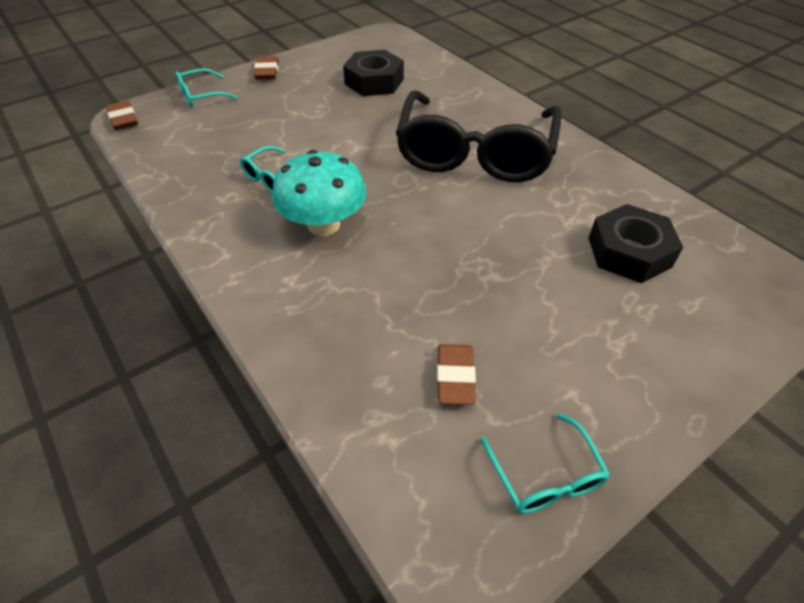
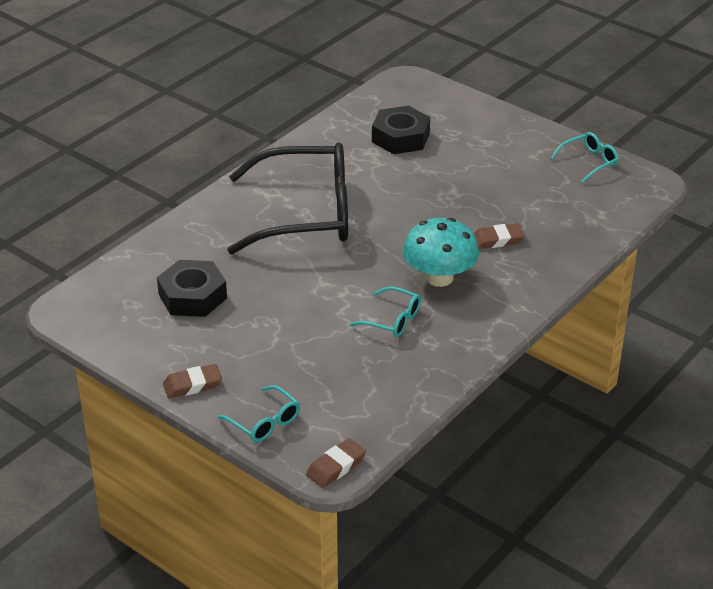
camera: 105 degrees left, 10 degrees down
brown eraser [437,344,476,405] -> brown eraser moved to [474,223,525,249]

